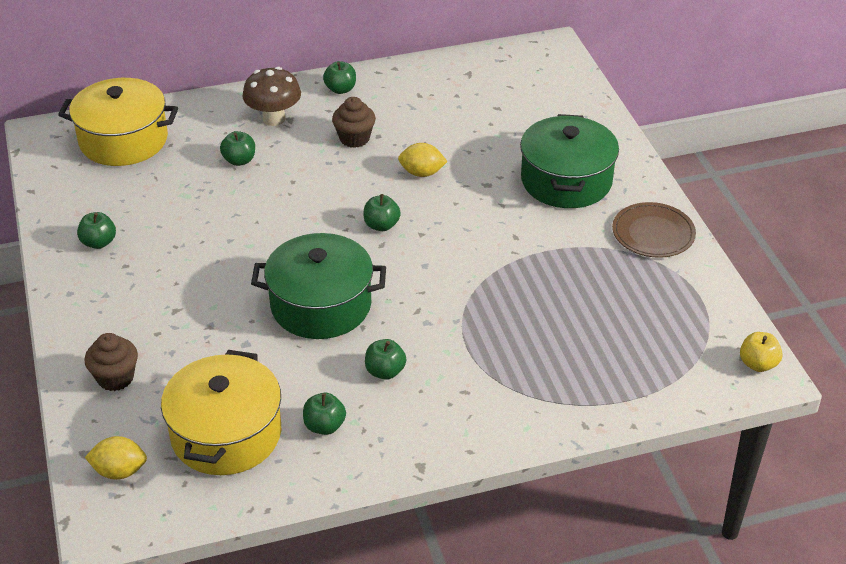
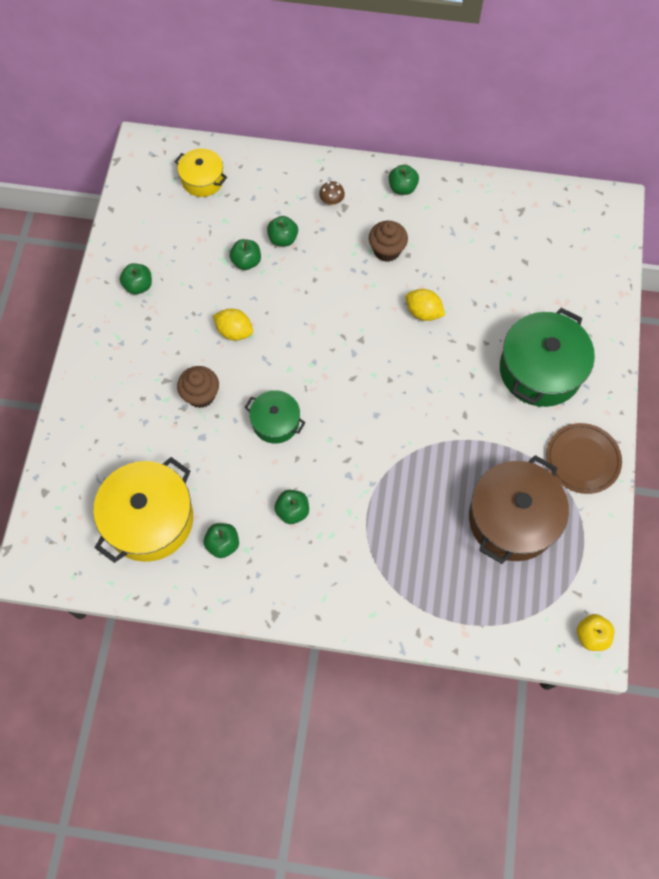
camera: 25 degrees right, 25 degrees up
yellow pot [58,78,178,166] -> yellow pot [174,148,227,197], size x0.55
brown cupcake [85,333,138,391] -> brown cupcake moved to [177,366,219,408]
yellow lemon [85,436,147,480] -> yellow lemon moved to [213,309,253,341]
brown mushroom [243,67,301,126] -> brown mushroom [319,181,345,206], size x0.49
green pot [251,233,386,339] -> green pot [245,390,306,444], size x0.55
green apple [363,194,401,231] -> green apple moved to [230,239,261,270]
none -> brown pot [469,455,569,564]

